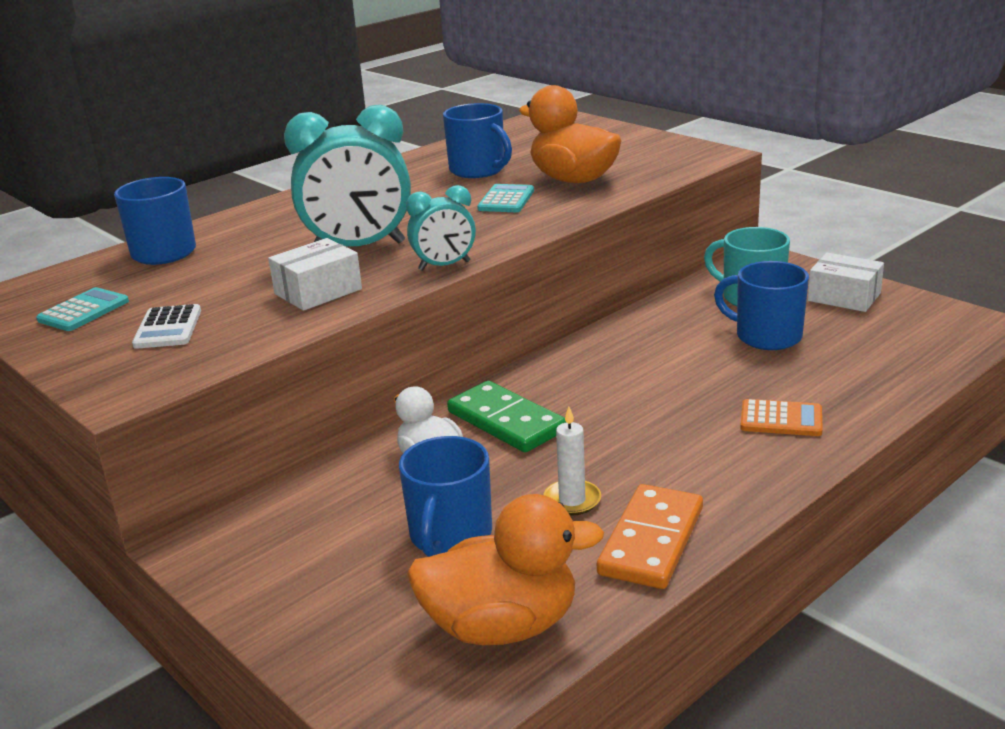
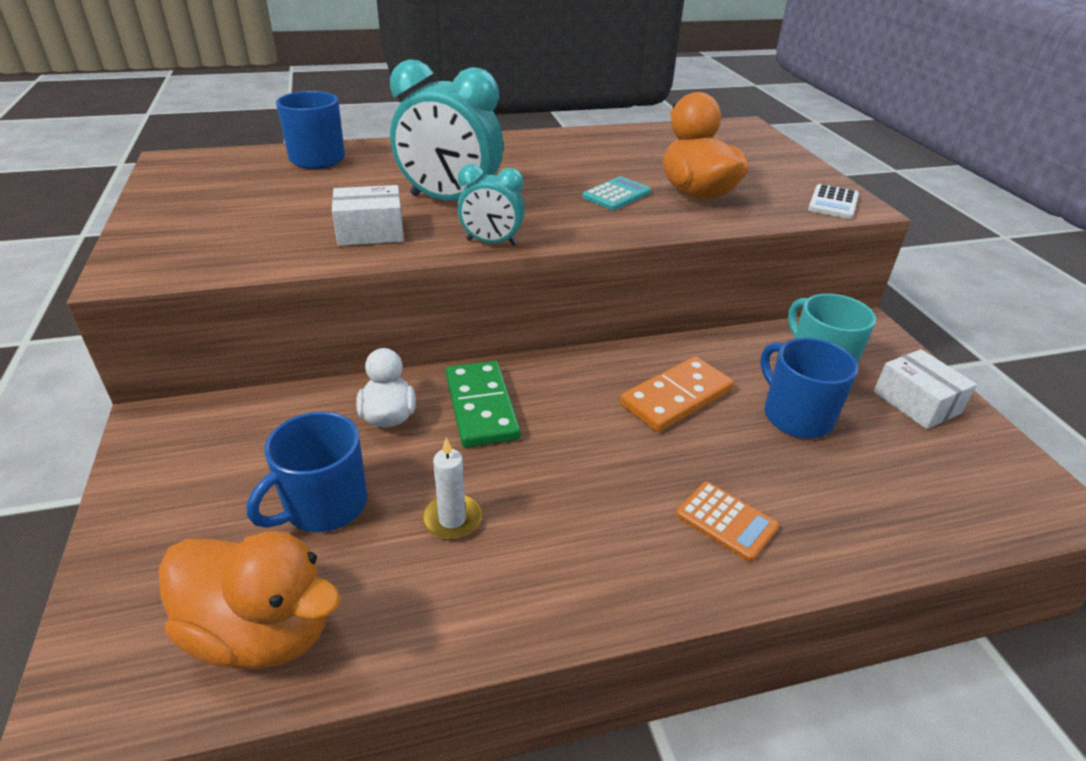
camera: 25 degrees right, 10 degrees up
turquoise calculator [36,287,129,331] -> none
white calculator [132,304,201,349] -> white calculator moved to [808,184,859,219]
blue mug [443,103,512,178] -> none
orange domino [597,484,703,589] -> orange domino moved to [620,356,734,432]

